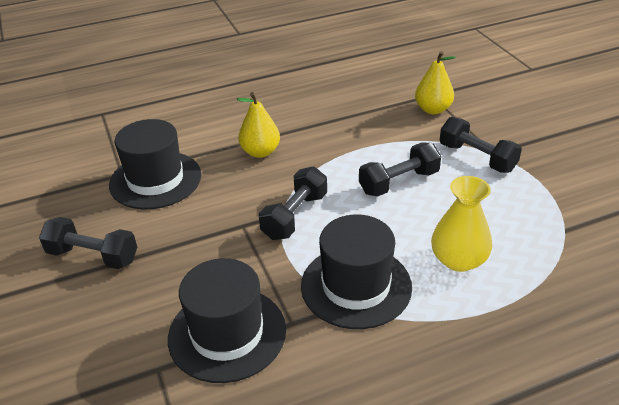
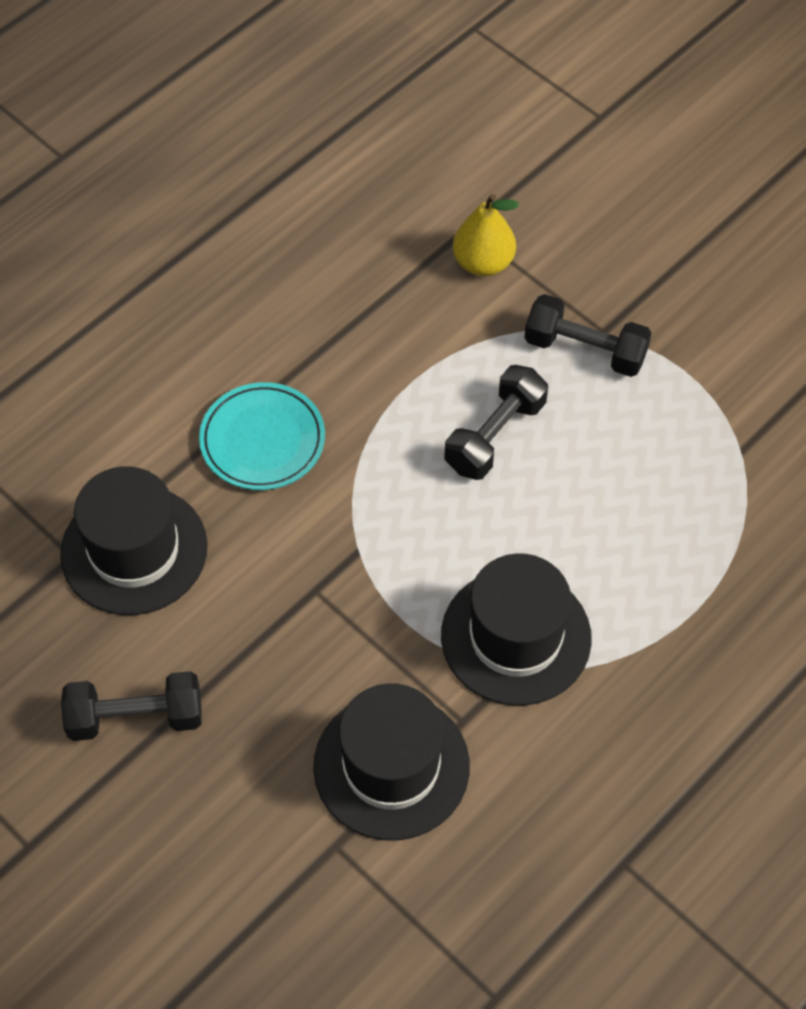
camera: 25 degrees left, 20 degrees up
yellow pear [237,92,280,158] -> turquoise plate [199,382,325,490]
black dumbbell [259,167,327,240] -> none
yellow vase [431,176,492,272] -> none

